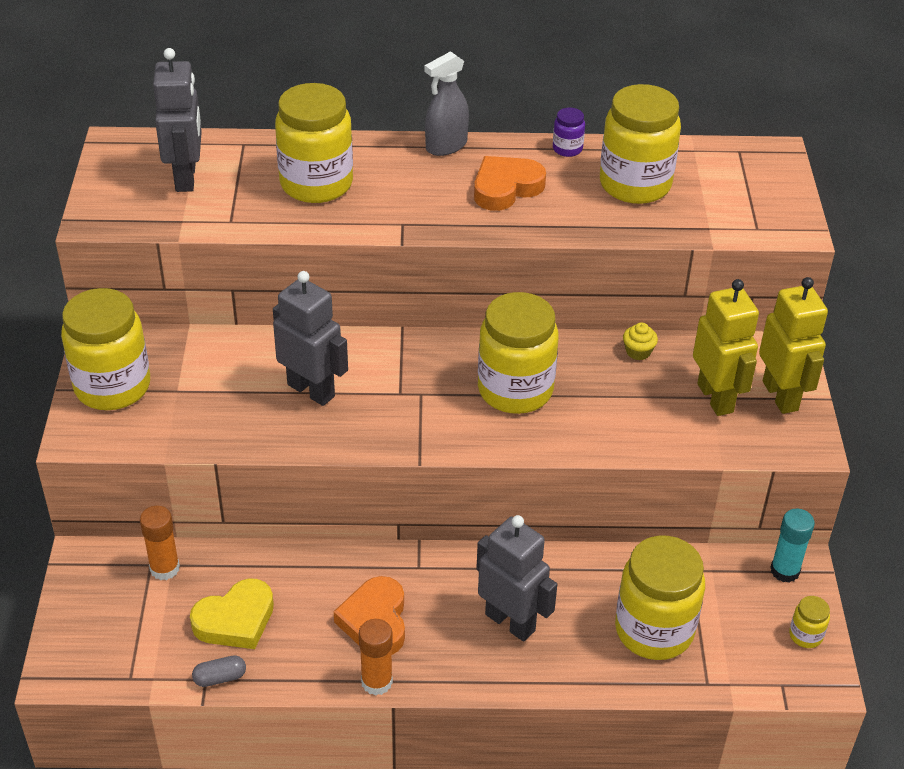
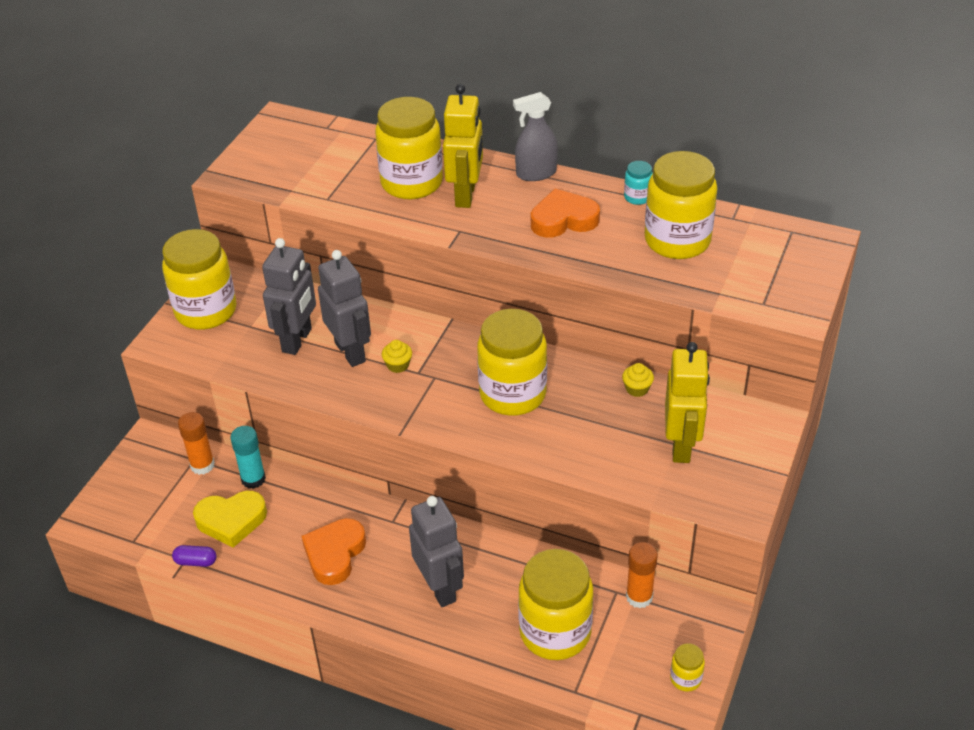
camera: 25 degrees right, 0 degrees up
grey robot [153,48,202,192] -> grey robot moved to [262,238,316,355]
grey capsule [192,655,246,687] -> purple capsule [172,545,217,567]
orange glue stick [359,619,393,696] -> orange glue stick moved to [626,542,658,608]
purple jar [553,108,585,157] -> turquoise jar [624,161,653,205]
yellow robot [759,277,828,414] -> yellow robot moved to [443,84,483,208]
turquoise glue stick [770,509,815,583] -> turquoise glue stick moved to [230,426,266,489]
none -> yellow cupcake [382,340,412,373]

